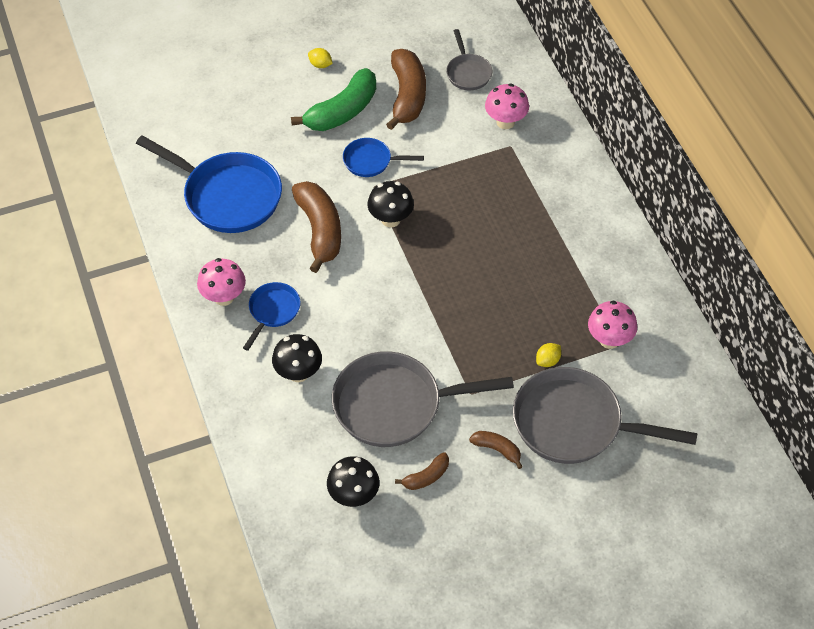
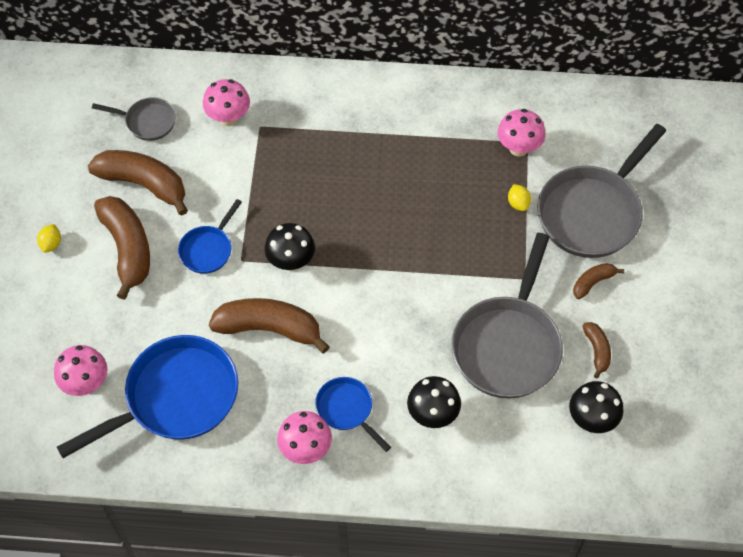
camera: 65 degrees left, 5 degrees up
green banana [291,68,376,131] -> brown banana [94,196,150,300]
yellow lemon [308,48,333,68] -> yellow lemon turned 45 degrees counterclockwise [37,224,61,253]
none -> pink mushroom [54,345,107,396]

